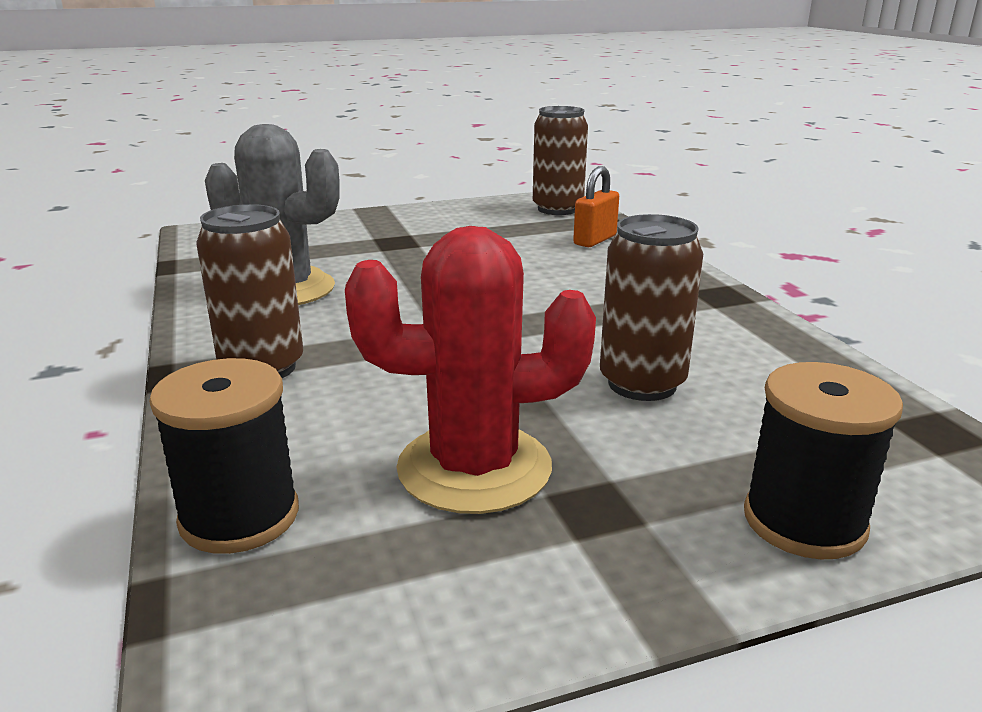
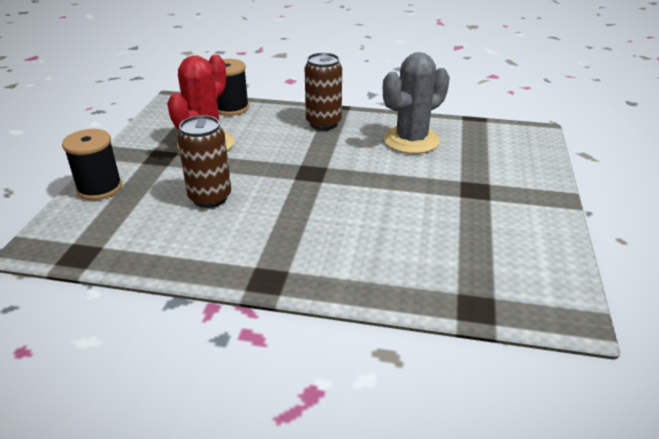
camera: 120 degrees right, 10 degrees up
brown can [533,106,588,215] -> none
orange padlock [573,166,619,247] -> none

